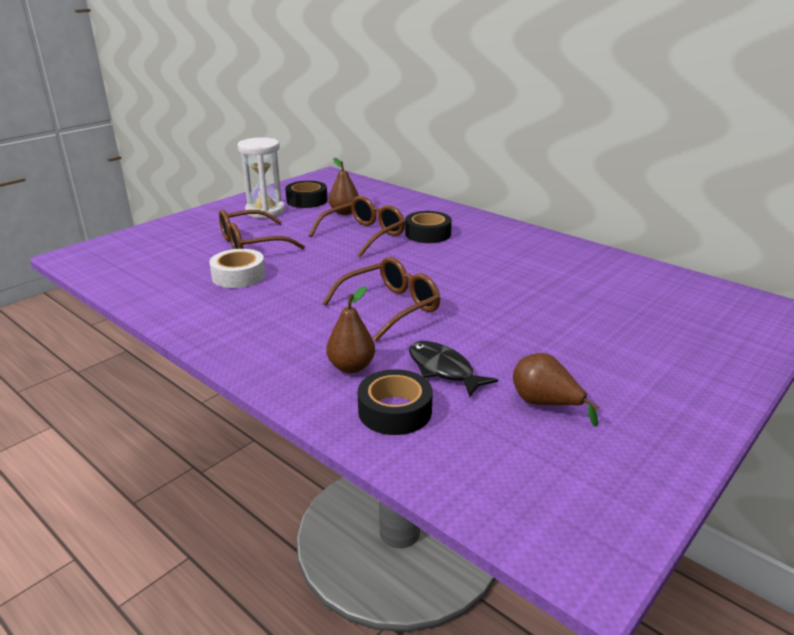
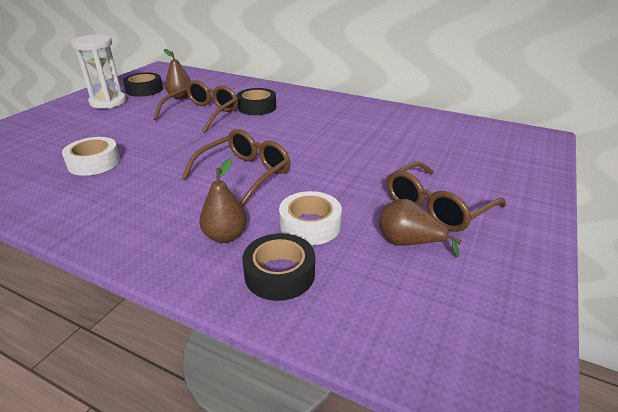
camera: 15 degrees left, 5 degrees up
brown glasses [219,209,305,249] -> brown glasses moved to [387,161,506,232]
black fish [409,341,498,397] -> white tape [279,191,342,245]

